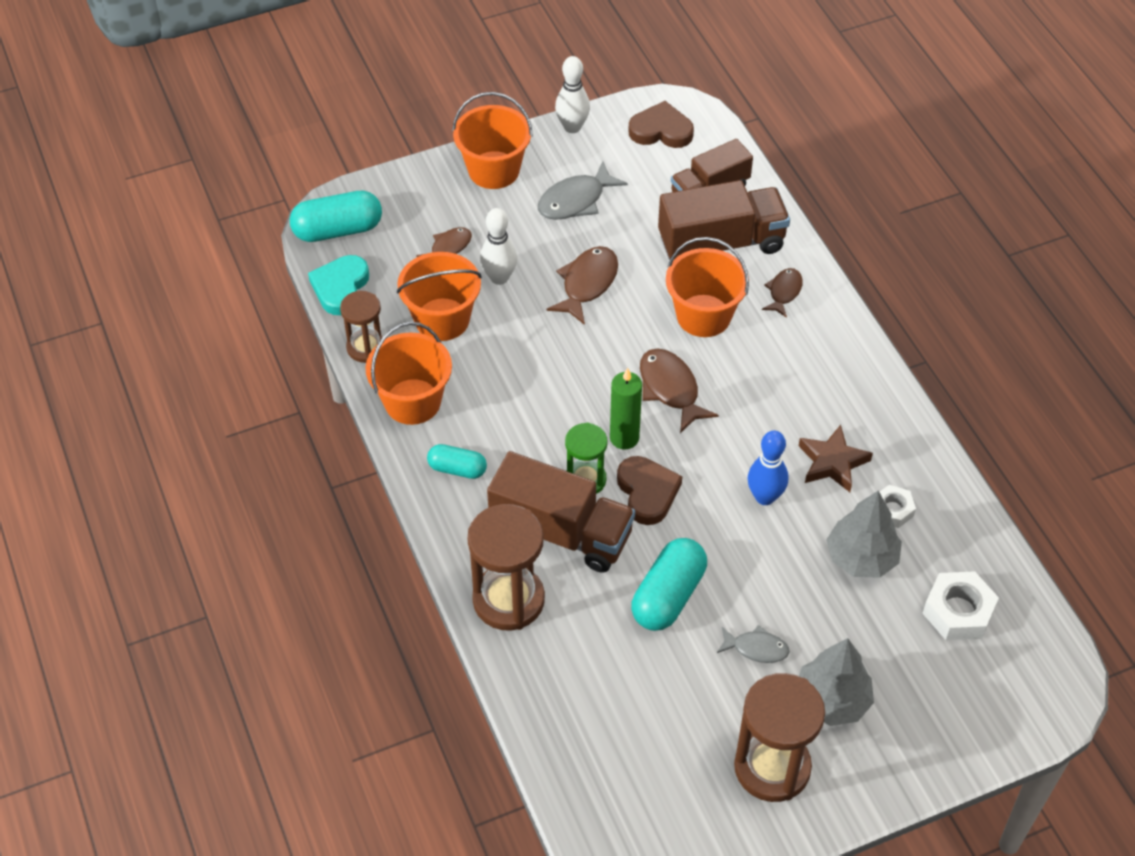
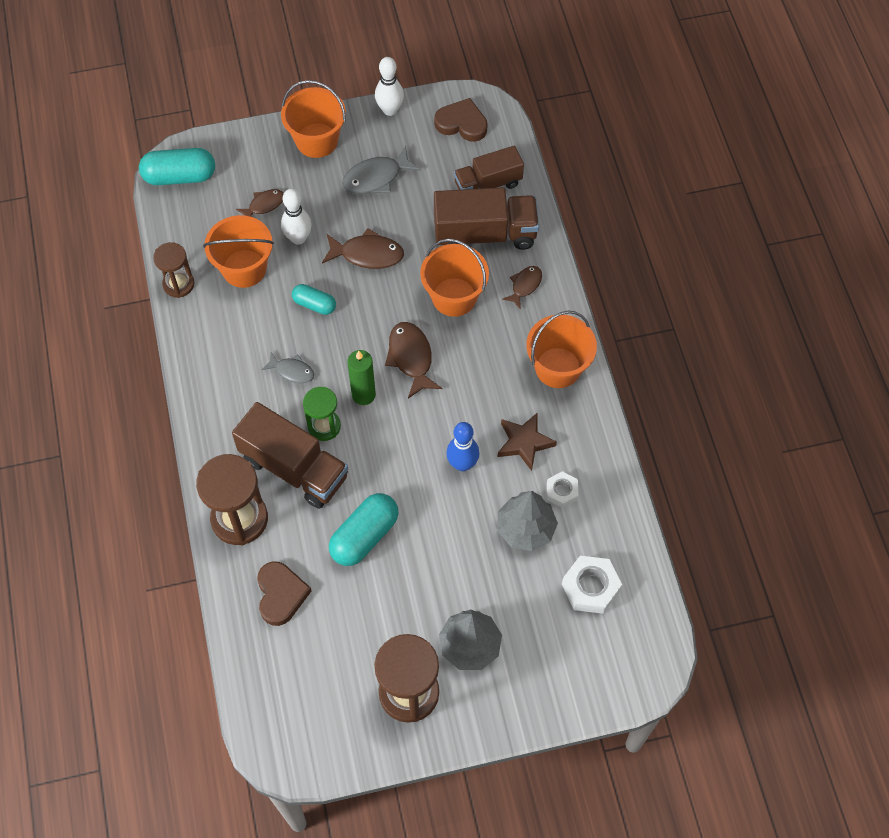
camera: 10 degrees right, 10 degrees up
turquoise heart [308,255,369,315] -> none
orange bucket [365,322,452,425] -> orange bucket moved to [526,311,597,388]
turquoise capsule [427,444,487,479] -> turquoise capsule moved to [292,284,336,315]
brown fish [546,246,618,325] -> brown fish turned 60 degrees clockwise [322,228,404,269]
brown heart [617,456,682,525] -> brown heart moved to [257,561,311,626]
grey fish [717,625,790,663] -> grey fish moved to [261,352,314,383]

